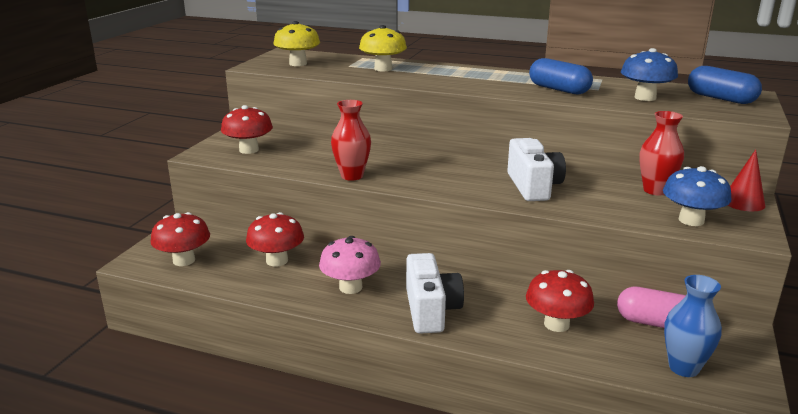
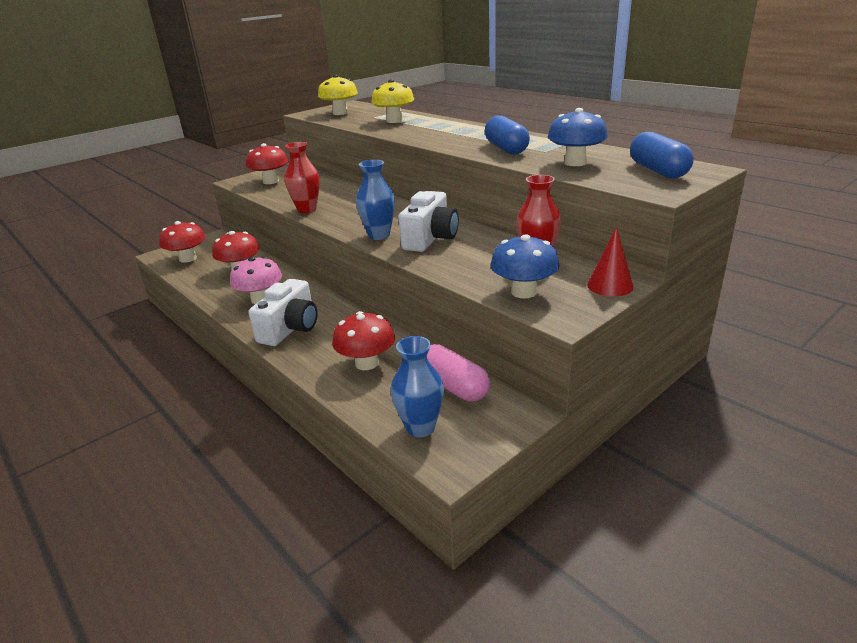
camera: 30 degrees right, 5 degrees up
none -> blue vase [356,160,395,240]

